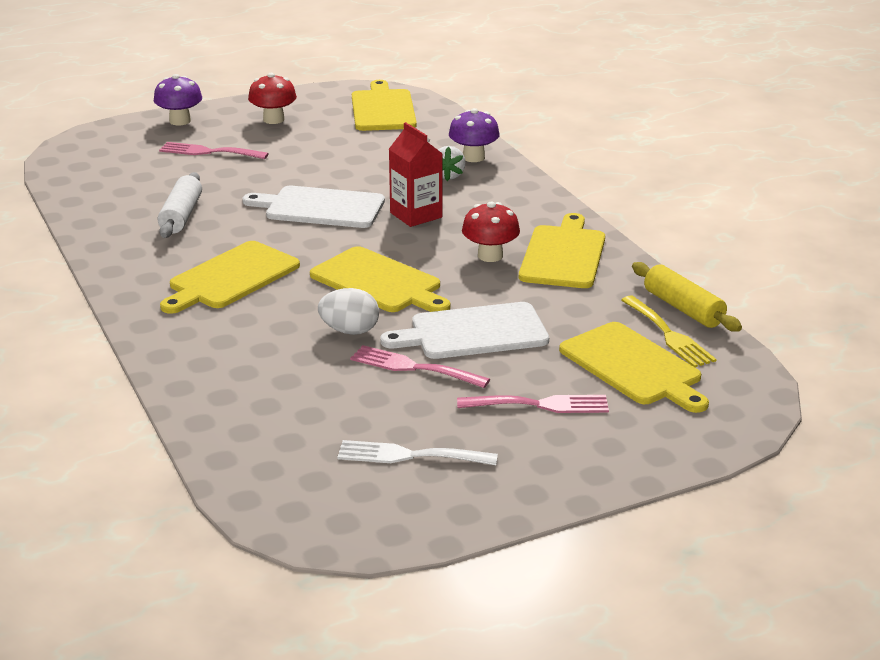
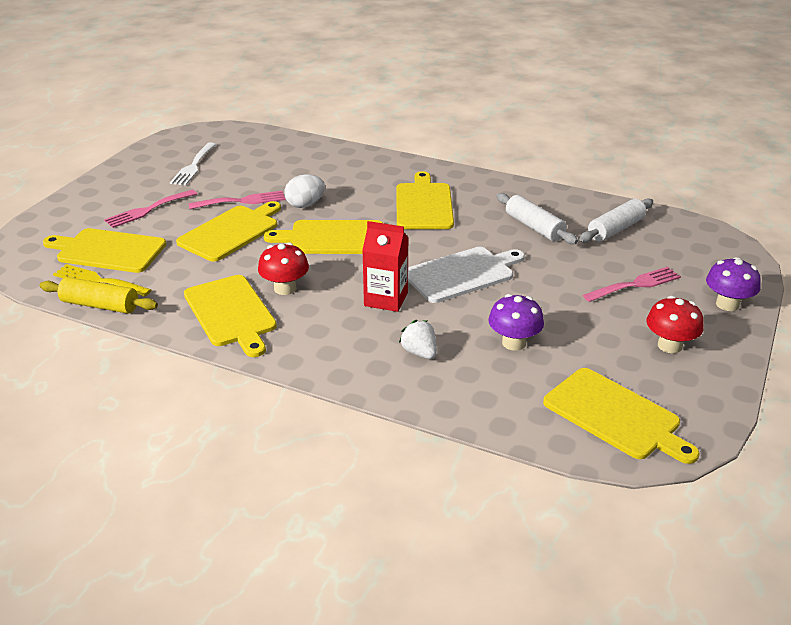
camera: 140 degrees right, 5 degrees up
white fork [337,440,498,465] -> white fork turned 135 degrees clockwise [170,142,216,186]
white cutting board [380,302,549,359] -> yellow cutting board [176,201,281,262]
purple mushroom [449,108,500,162] -> purple mushroom moved to [488,294,544,351]
none -> white rolling pin [579,198,653,243]

